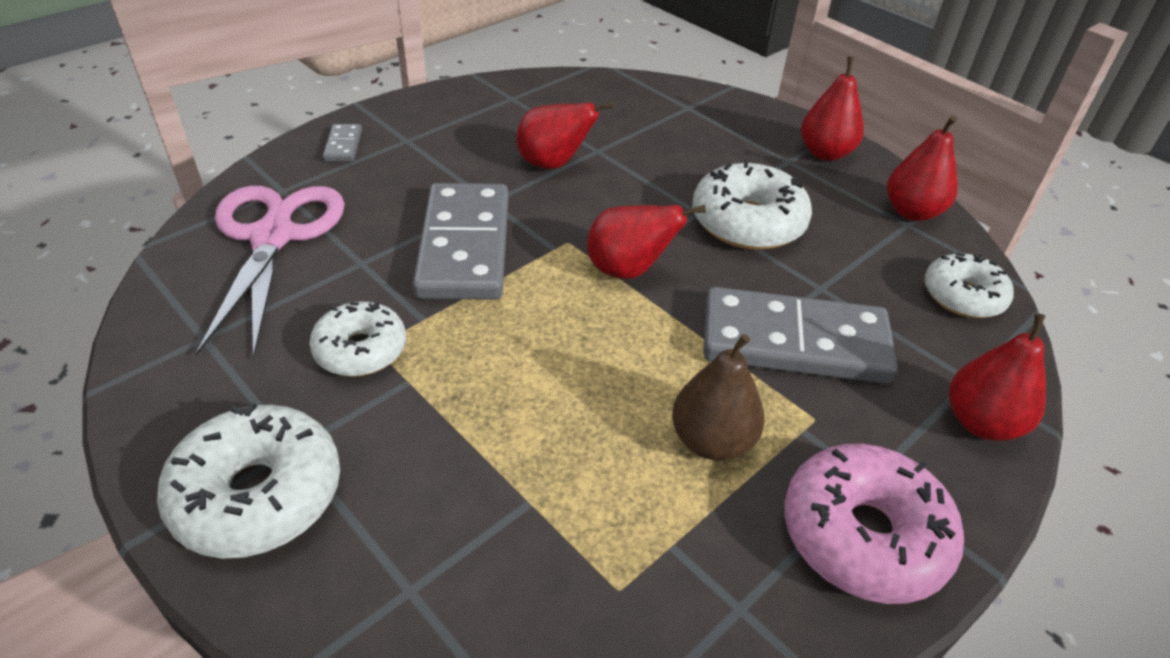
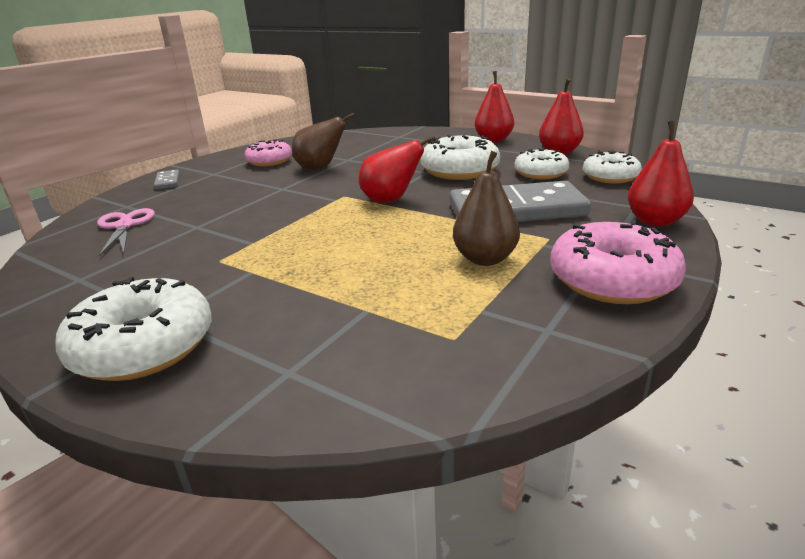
camera: 10 degrees left, 15 degrees down
pink scissors [195,186,345,357] -> pink scissors [97,208,155,256], size x0.57
white donut [309,301,406,377] -> white donut moved to [514,148,569,179]
grey domino [413,183,509,300] -> none
red pear [516,102,614,169] -> brown pear [292,113,355,170]
none -> pink donut [244,140,292,166]

